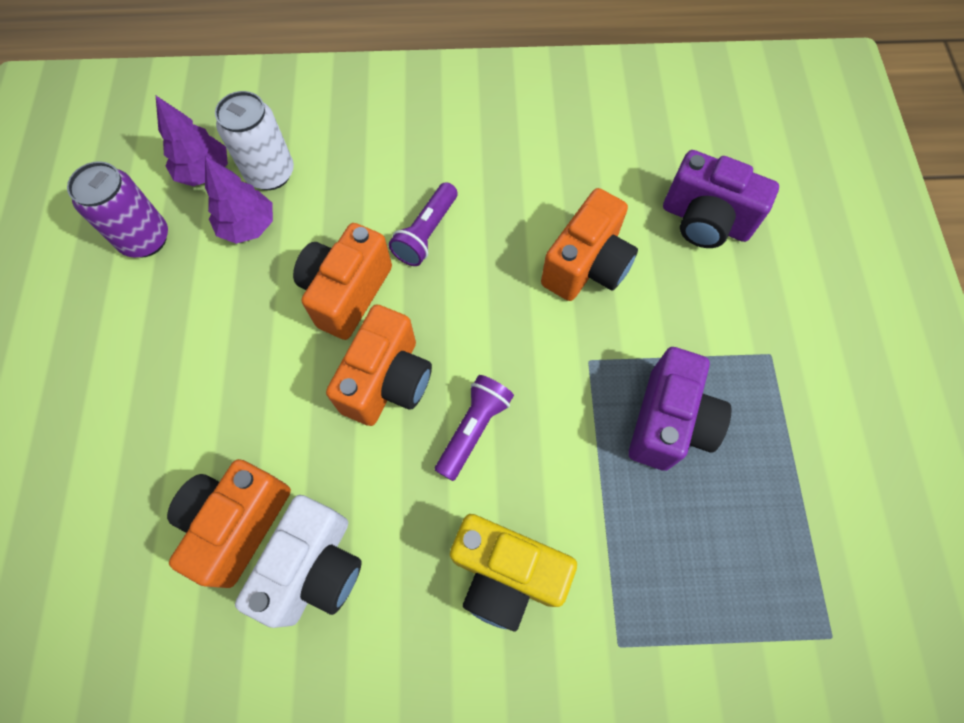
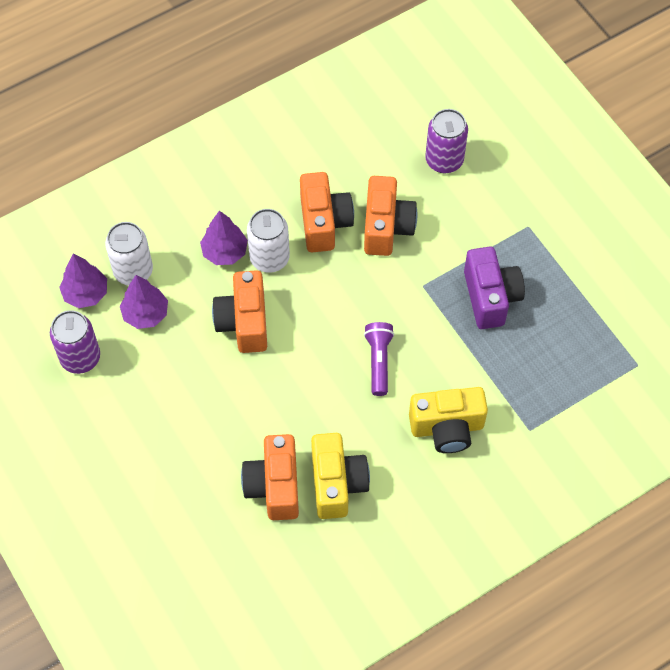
camera: 30 degrees left, 5 degrees down
white camera [235,495,362,628] -> yellow camera [311,433,370,519]
orange camera [326,304,432,426] -> orange camera moved to [300,172,354,252]
purple flashlight [389,182,458,266] -> white can [247,209,290,273]
purple camera [663,150,779,248] -> purple can [425,109,468,173]
none -> purple tree [200,211,248,265]

